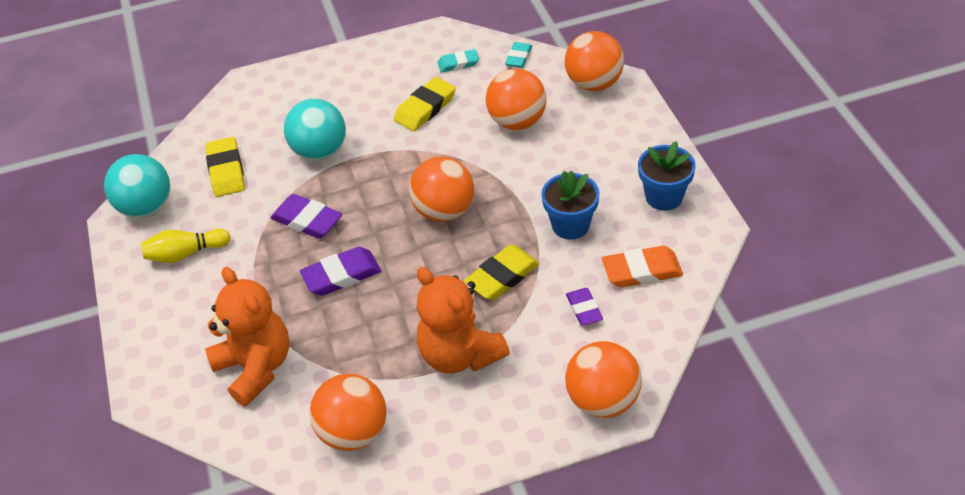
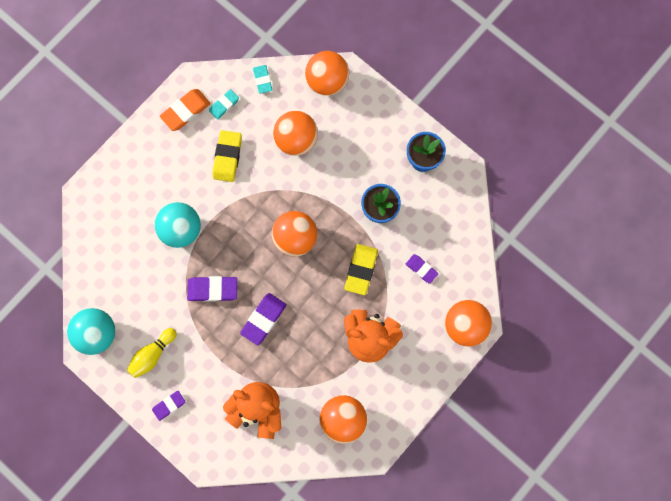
camera: 35 degrees left, 30 degrees up
yellow eraser [206,137,245,197] -> none
orange eraser [602,246,683,288] -> orange eraser moved to [160,89,211,131]
none -> purple eraser [152,391,185,421]

